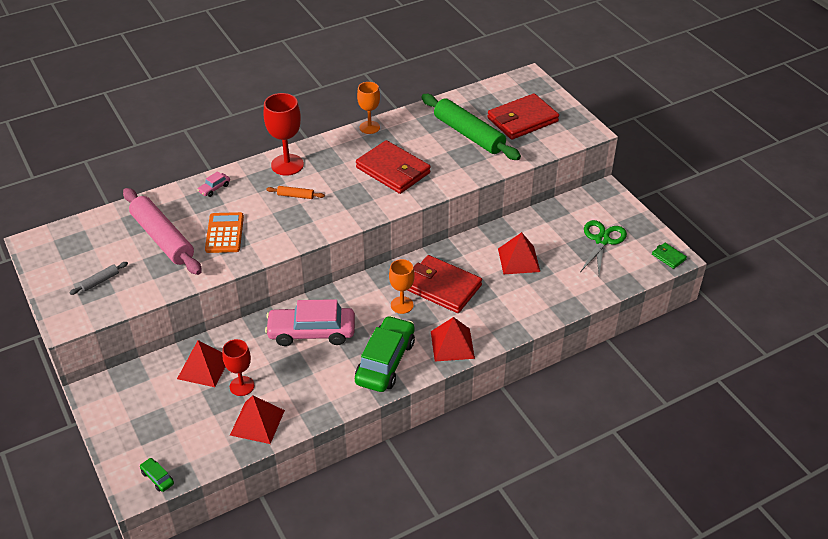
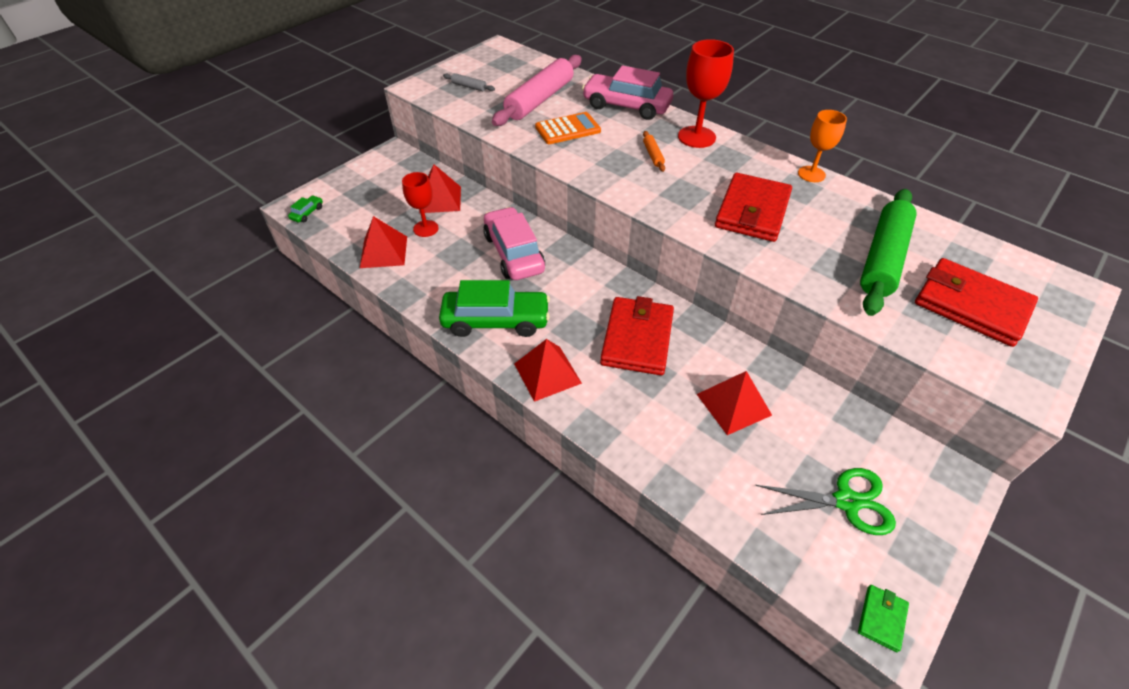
camera: 70 degrees right, 5 degrees up
pink car [197,171,230,197] -> pink car [582,65,673,120], size x2.40
orange goblet [389,259,415,314] -> none

